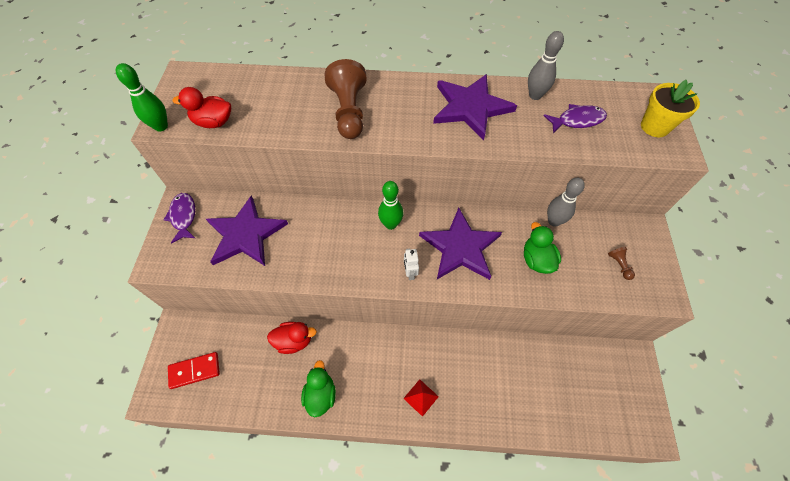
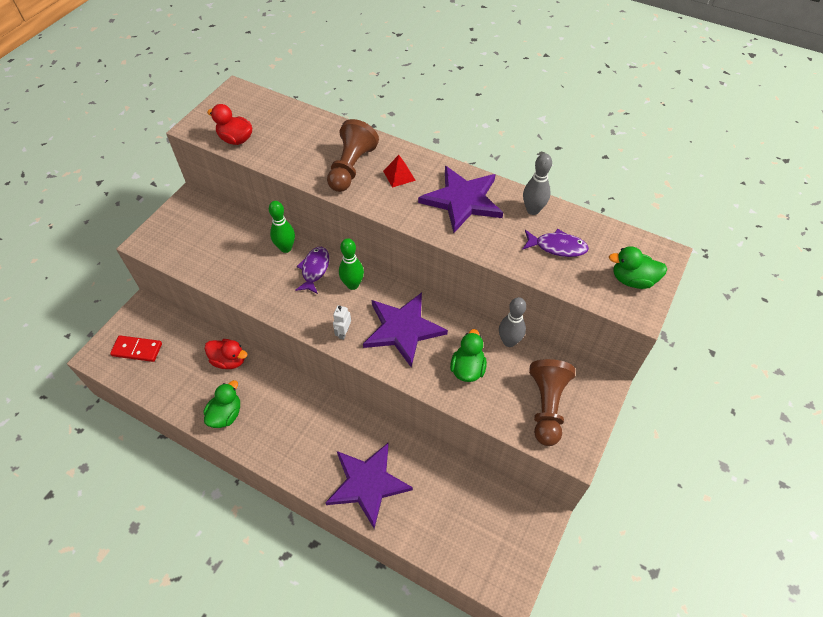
camera: 25 degrees right, 5 degrees down
green bowling pin [116,63,168,132] -> green bowling pin moved to [269,201,295,253]
purple fish [163,193,195,243] -> purple fish moved to [295,247,329,294]
purple star [206,195,288,266] -> purple star moved to [325,443,413,529]
red pyramid [403,379,439,417] -> red pyramid moved to [383,155,416,188]
brown pawn [608,247,635,280] -> brown pawn [529,359,575,446], size x2.34
yellow flower pot [641,80,700,137] -> green duck [609,246,667,289]

